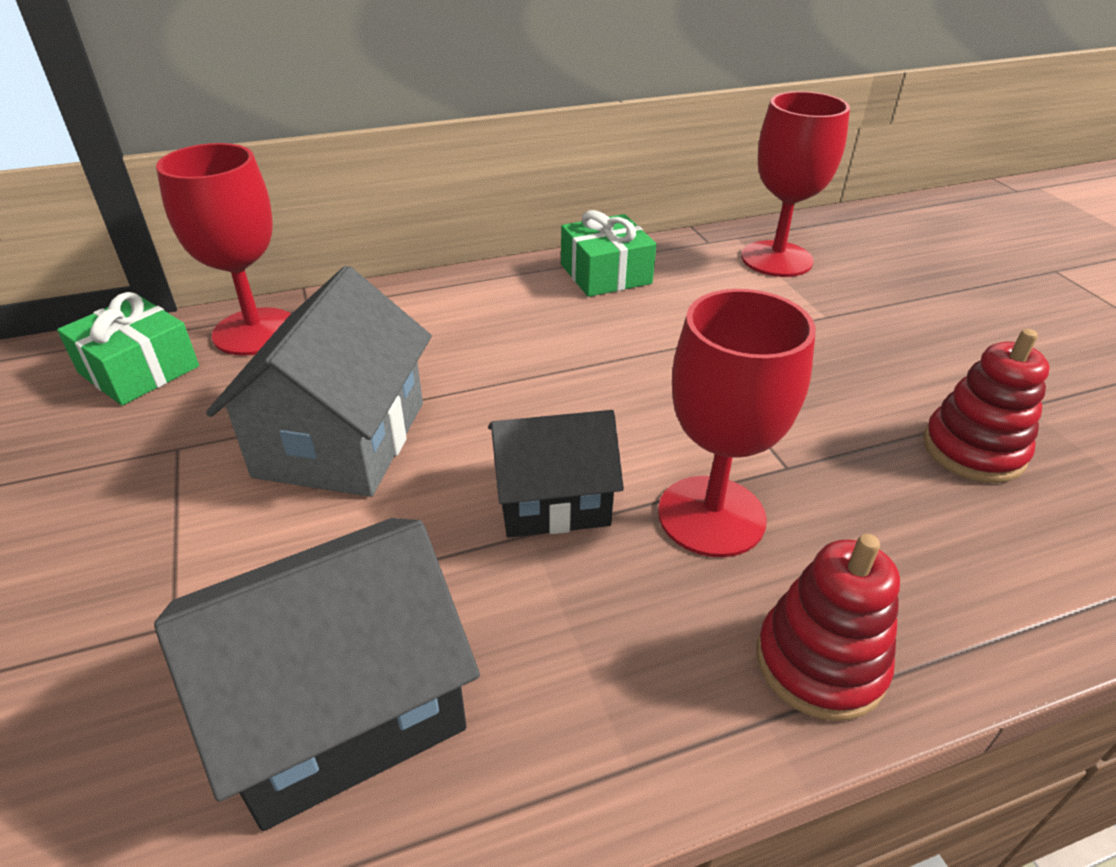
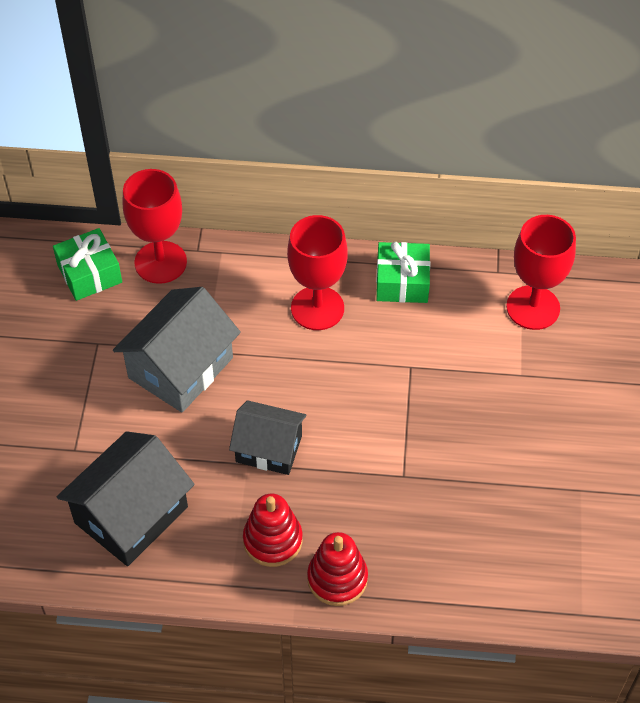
camera: 25 degrees right, 15 degrees up
black house [154,518,480,831] -> black house turned 45 degrees counterclockwise [57,431,195,566]
red goblet [658,289,816,557] -> red goblet moved to [287,215,348,330]
red stacking toy [923,329,1050,483] -> red stacking toy moved to [243,494,303,567]

